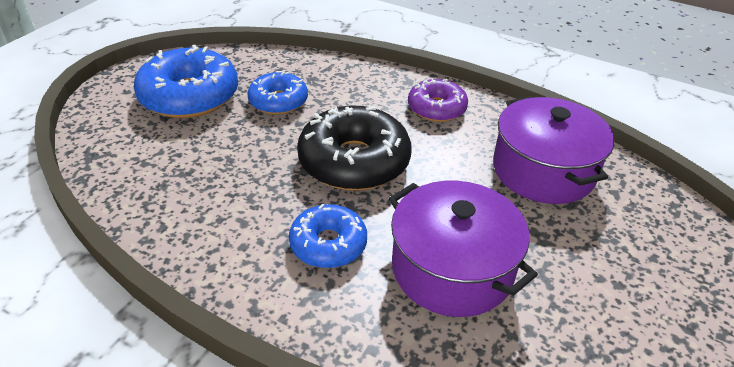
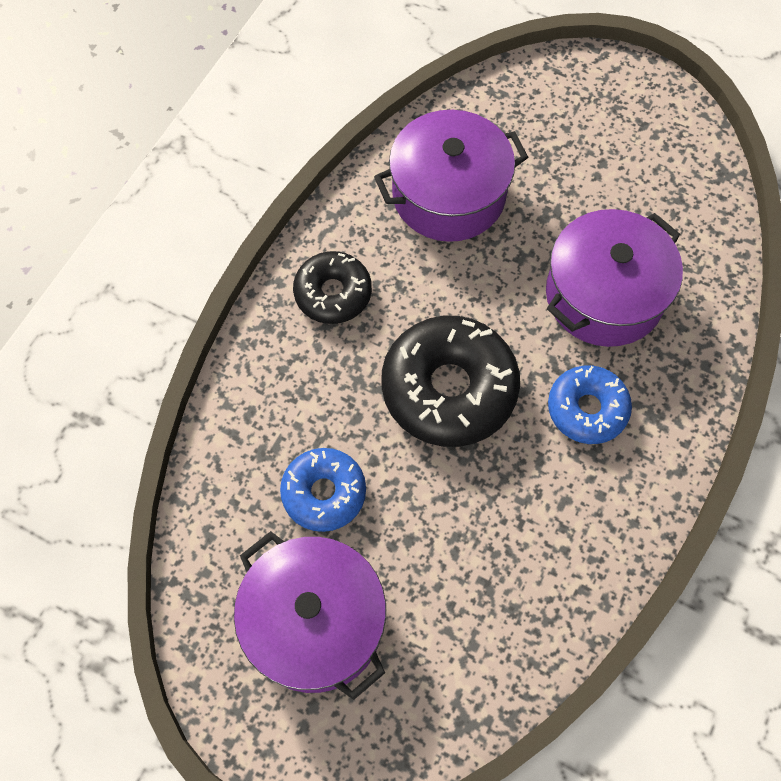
camera: 90 degrees left, 25 degrees up
blue donut [134,45,238,118] -> purple pot [234,531,386,700]
purple donut [408,79,468,122] -> black donut [293,251,372,324]

